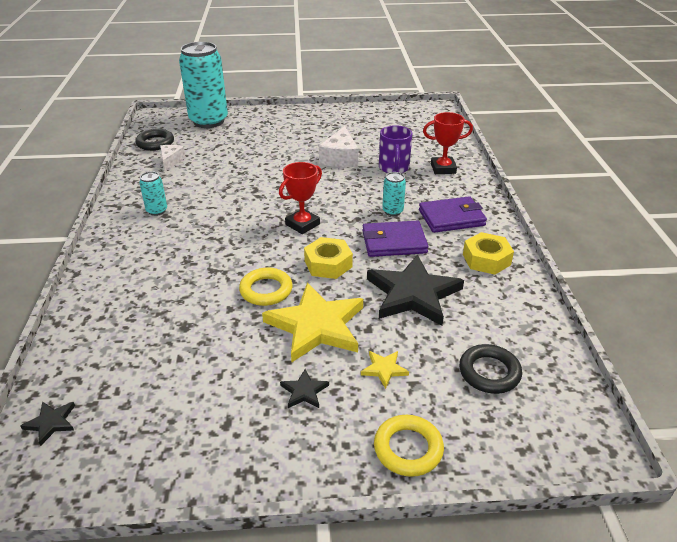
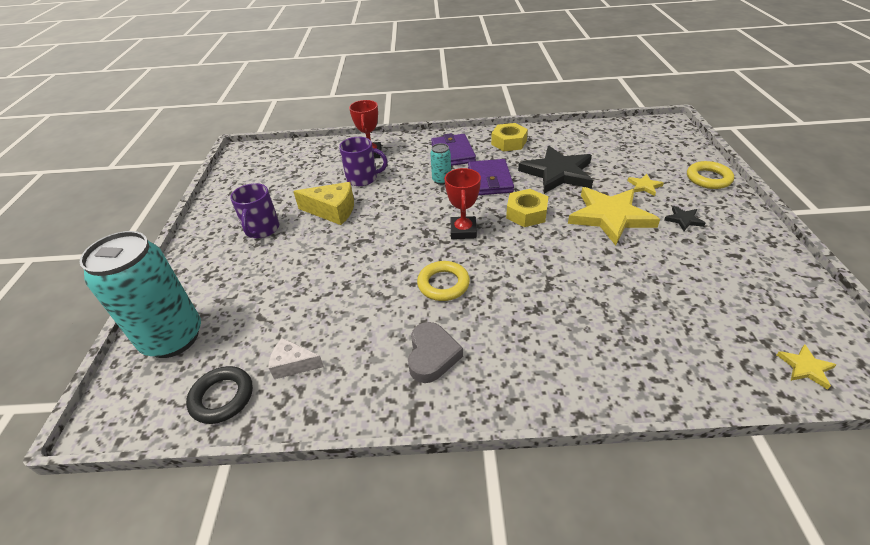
camera: 85 degrees left, 5 degrees up
black star [20,401,75,446] -> yellow star [777,344,837,390]
turquoise can [139,171,167,216] -> grey heart [408,322,463,383]
yellow ring [239,268,293,306] -> yellow ring moved to [417,261,470,301]
red trophy [279,162,322,234] -> red trophy turned 45 degrees clockwise [444,168,481,239]
white cheese [319,126,358,167] -> yellow cheese [293,182,354,225]
black ring [459,344,522,394] -> none
none -> purple mug [230,183,279,238]

